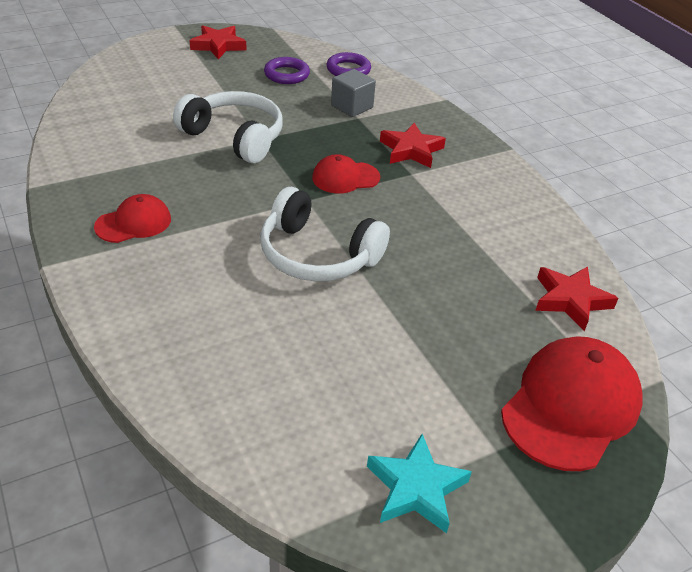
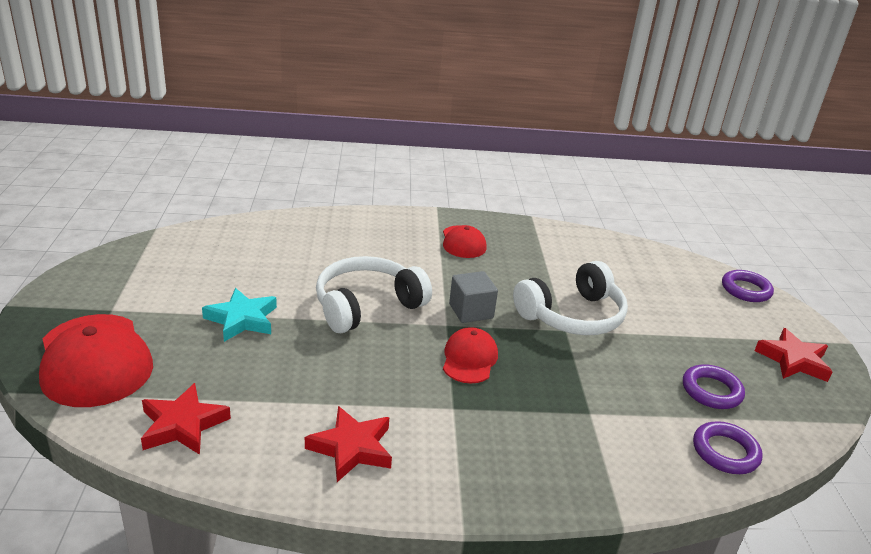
camera: 115 degrees right, 10 degrees down
grey cube [331,69,376,117] -> grey cube moved to [449,271,498,323]
turquoise star [367,434,472,533] -> turquoise star moved to [202,288,277,342]
red star [380,123,446,168] -> red star moved to [305,406,392,482]
none -> purple ring [722,270,774,302]

